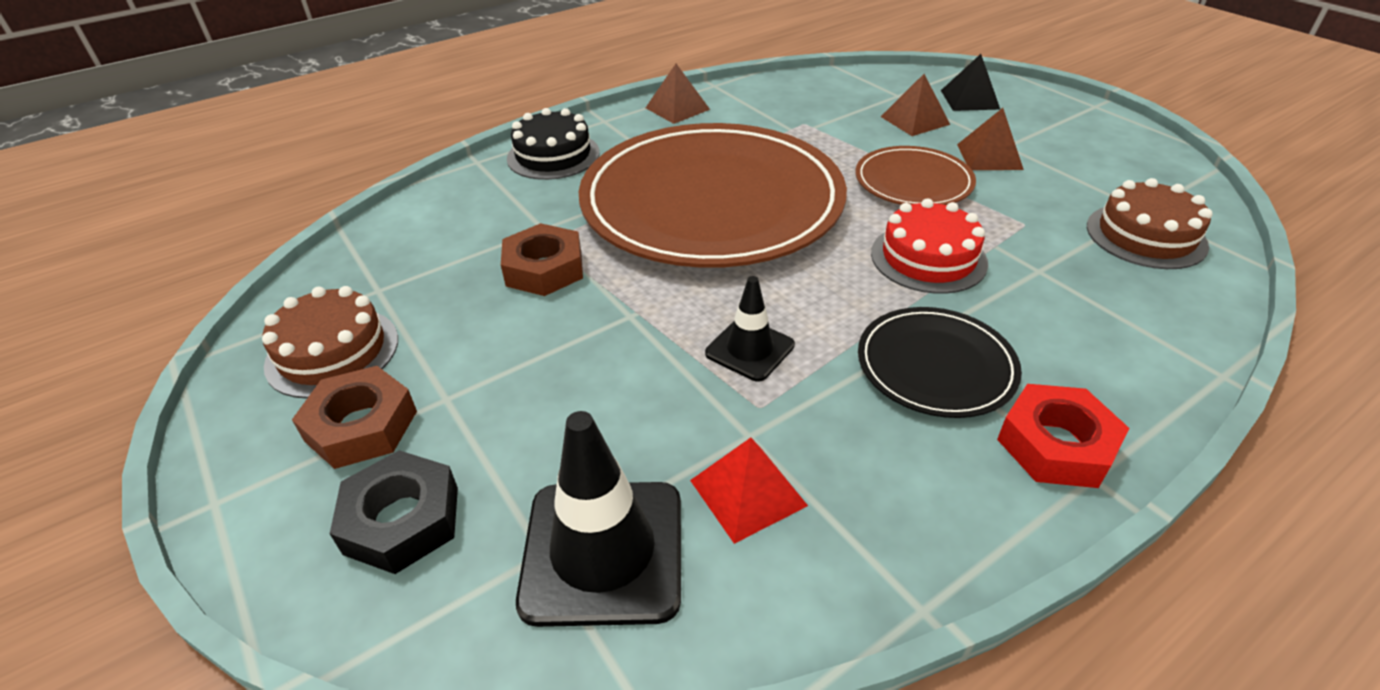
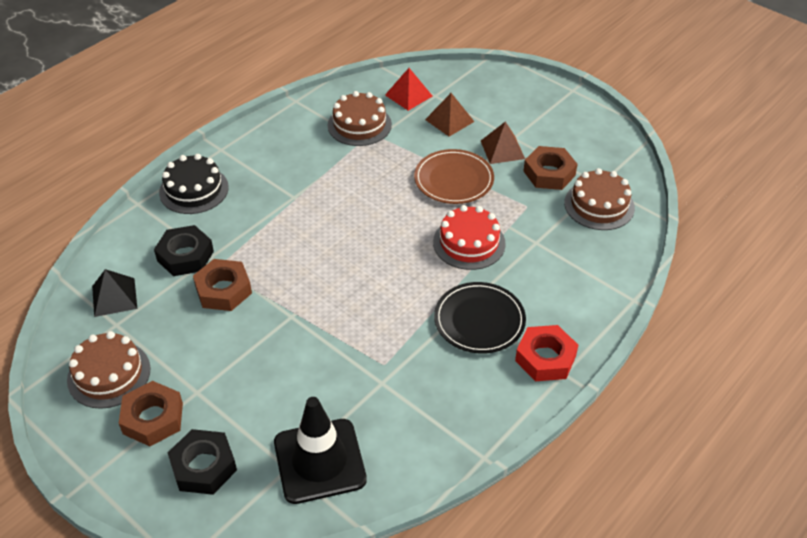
camera: 15 degrees left, 5 degrees up
brown plate [579,123,847,268] -> none
brown pyramid [646,64,710,124] -> none
red pyramid [690,438,808,544] -> red pyramid moved to [385,68,432,111]
black traffic cone [705,276,795,382] -> none
black pyramid [941,54,1000,111] -> black pyramid moved to [92,269,137,317]
none -> black nut [154,225,214,276]
none -> brown cake [328,91,392,146]
none -> brown nut [523,146,578,190]

